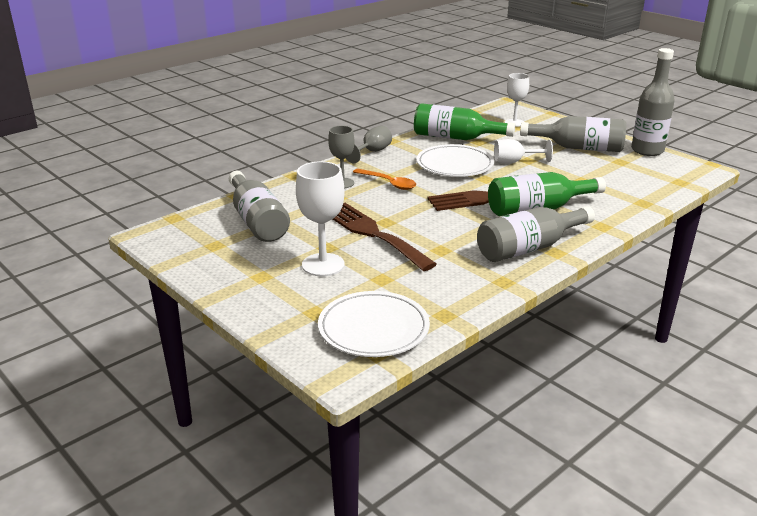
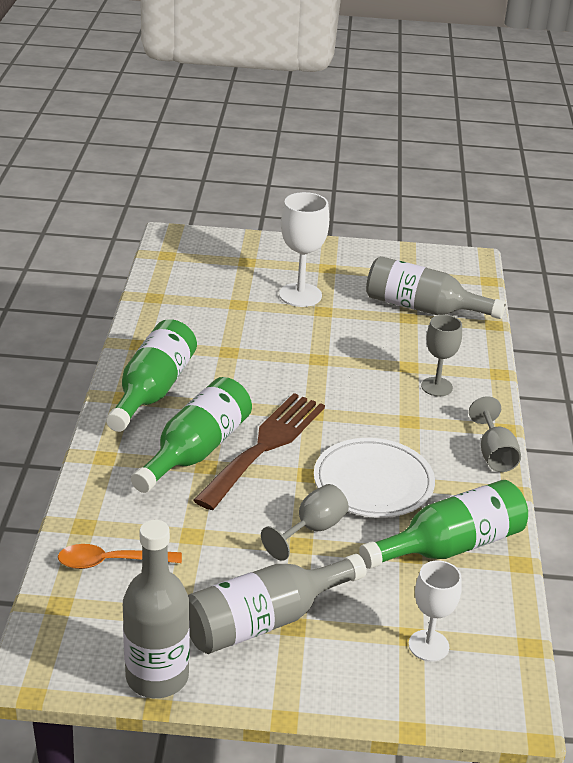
camera: 135 degrees right, 5 degrees up
white plate [318,291,430,357] -> none
brown fork [333,203,437,271] -> none
orange spoon [353,169,416,190] -> orange spoon moved to [58,544,182,569]
grey bottle [477,206,595,262] -> green bottle [106,319,197,432]
white goblet [494,139,553,163] -> grey goblet [261,484,349,561]

